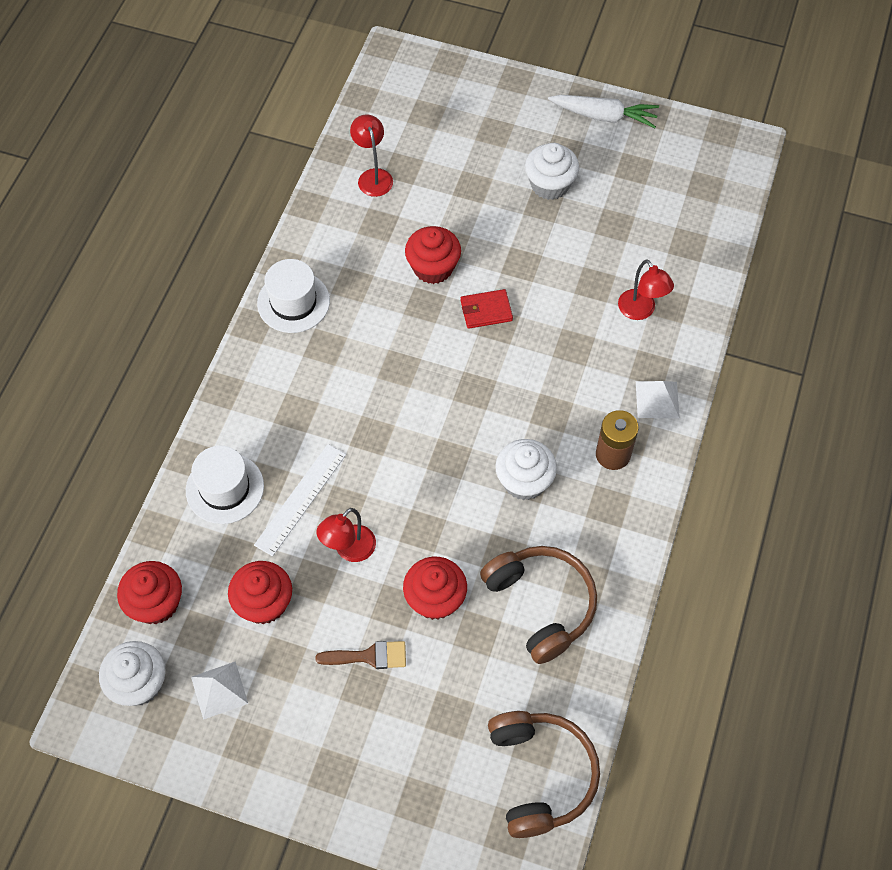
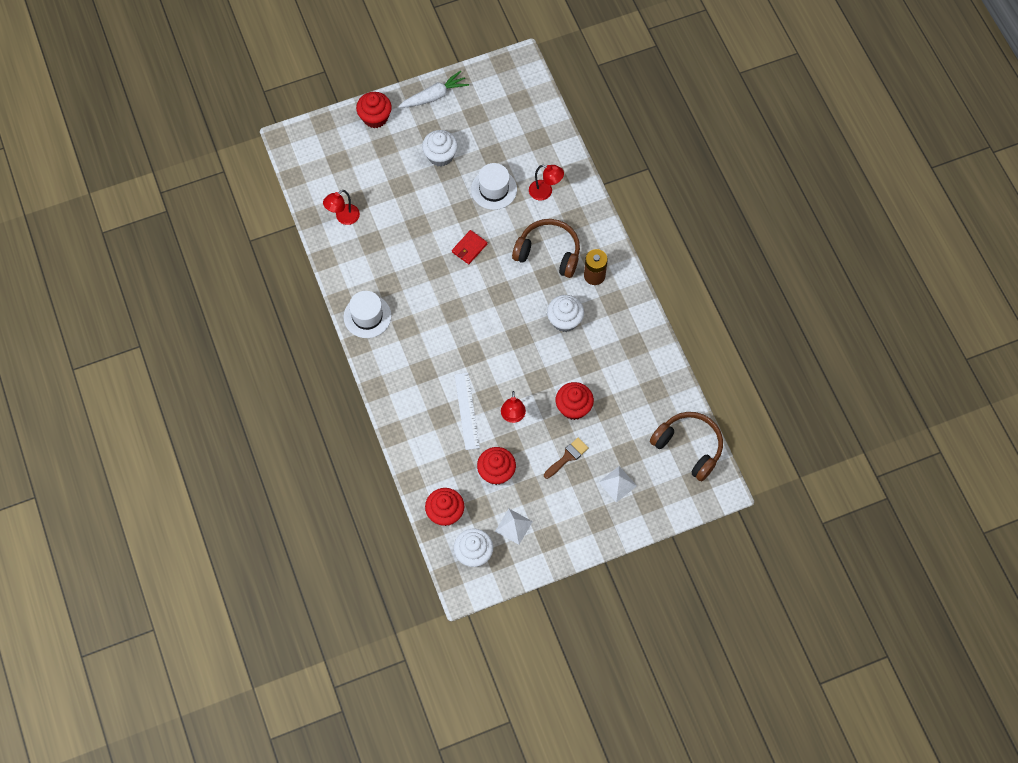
camera: 40 degrees left, 5 degrees up
white hat [186,446,264,524] -> white hat moved to [471,163,517,210]
red lamp [350,114,393,197] -> red lamp turned 75 degrees counterclockwise [323,190,360,225]
red cupcake [405,226,461,284] -> red cupcake moved to [356,92,392,128]
brown headphones [480,546,597,664] -> brown headphones moved to [512,219,580,278]
white pyramid [636,381,680,418] -> white pyramid moved to [599,466,637,503]

